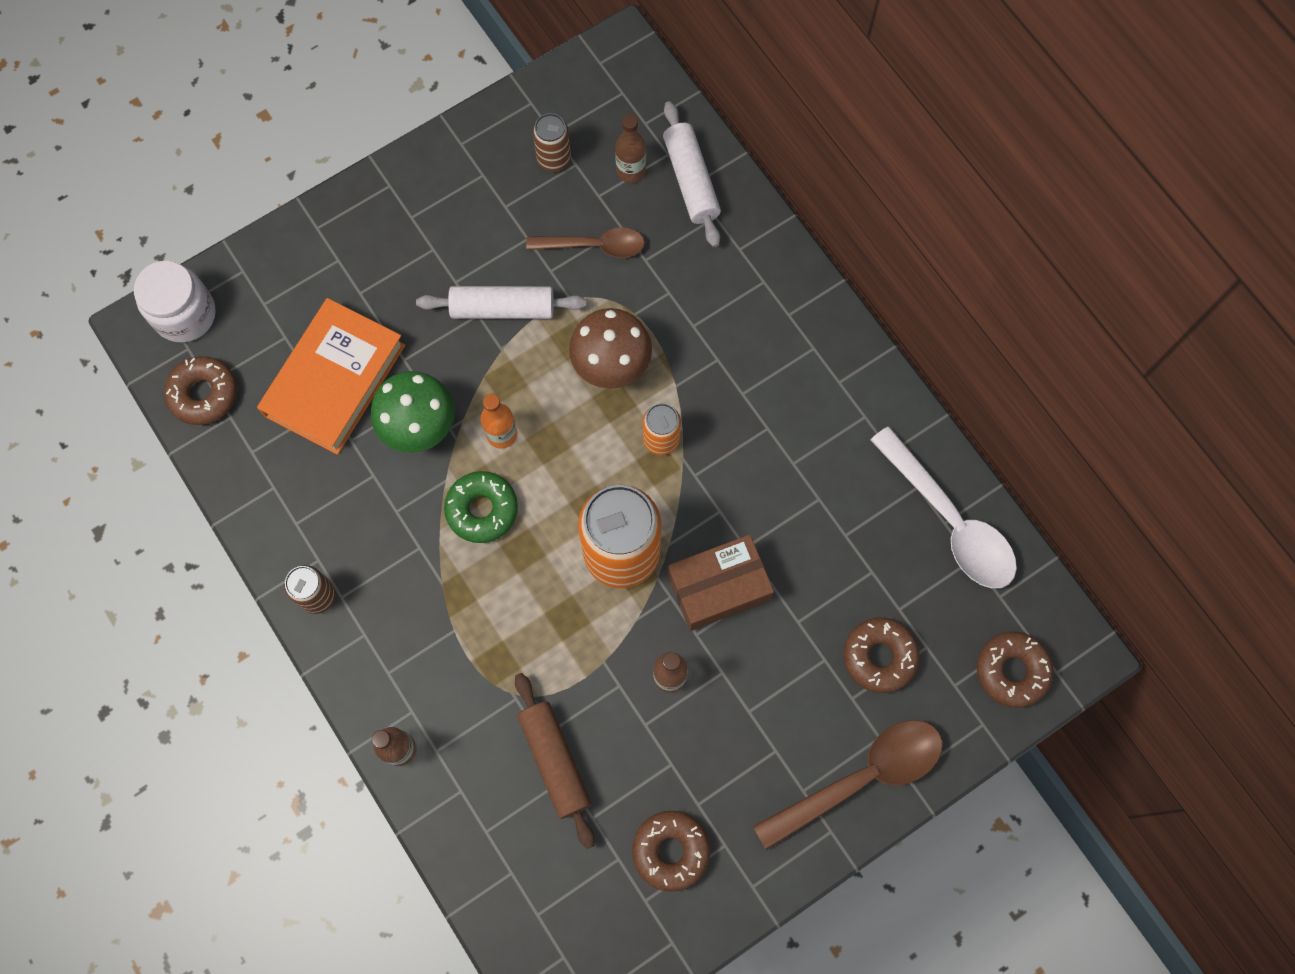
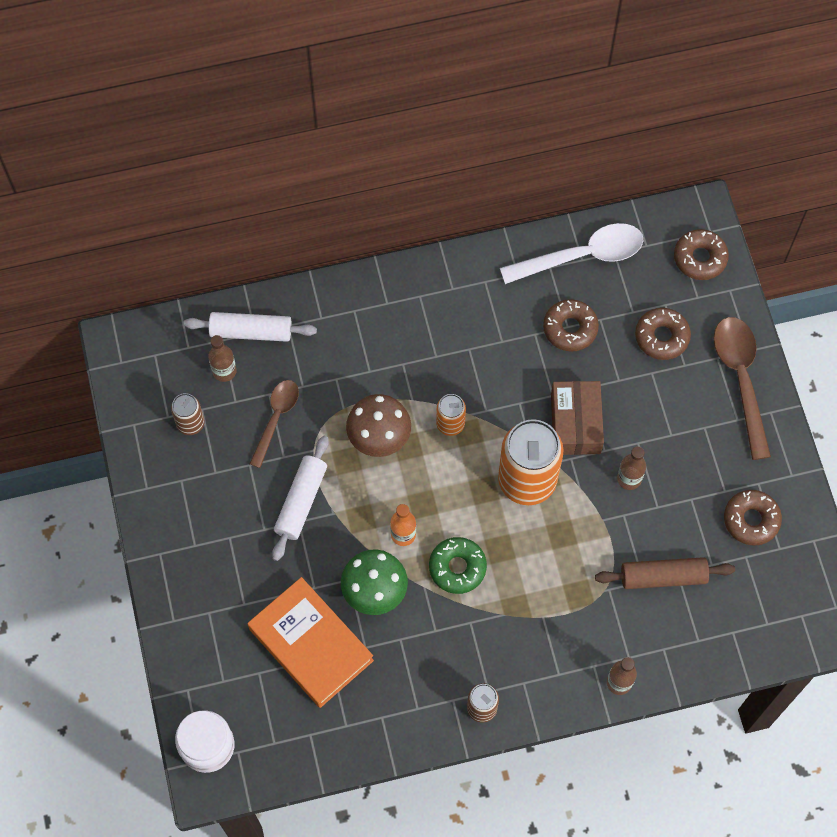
camera: 70 degrees left, 5 degrees down
brown donut [164,356,237,425] -> brown donut moved to [543,299,599,352]

